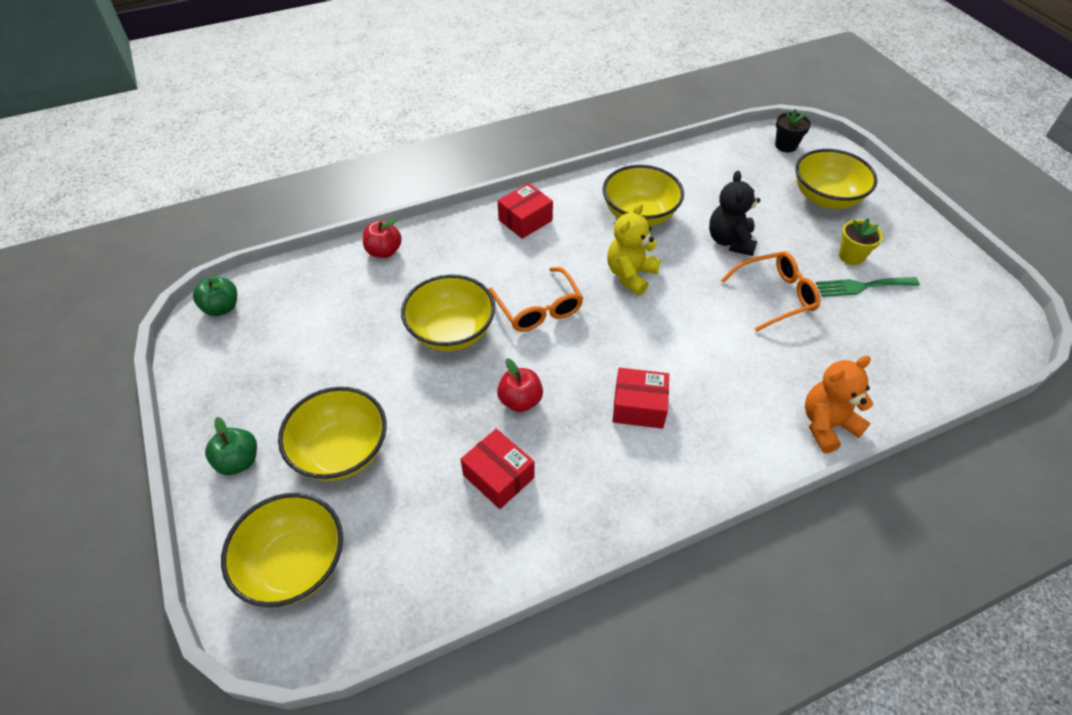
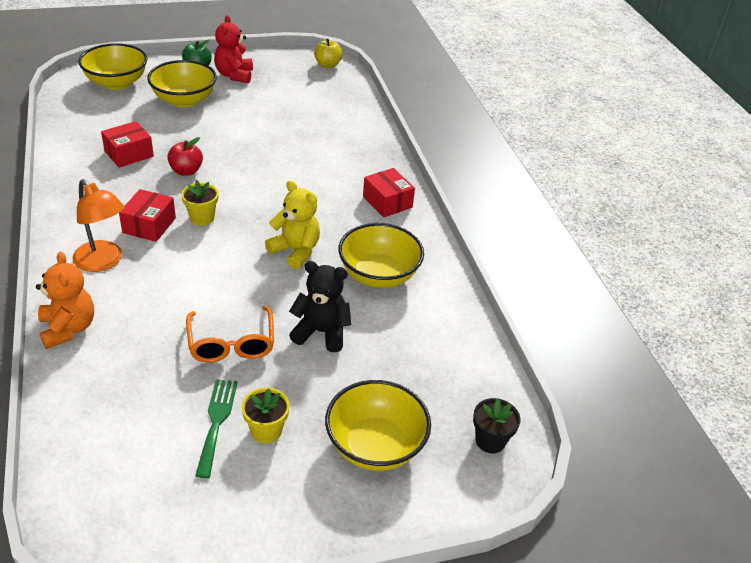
camera: 95 degrees right, 10 degrees down
green apple [193,276,237,316] -> yellow apple [314,39,343,68]
red apple [363,219,402,258] -> none
yellow bowl [401,274,495,351] -> none
orange glasses [489,267,583,332] -> none
none -> orange lamp [72,179,124,272]
none -> yellow flower pot [181,180,219,226]
none -> red teddy bear [214,15,253,83]

